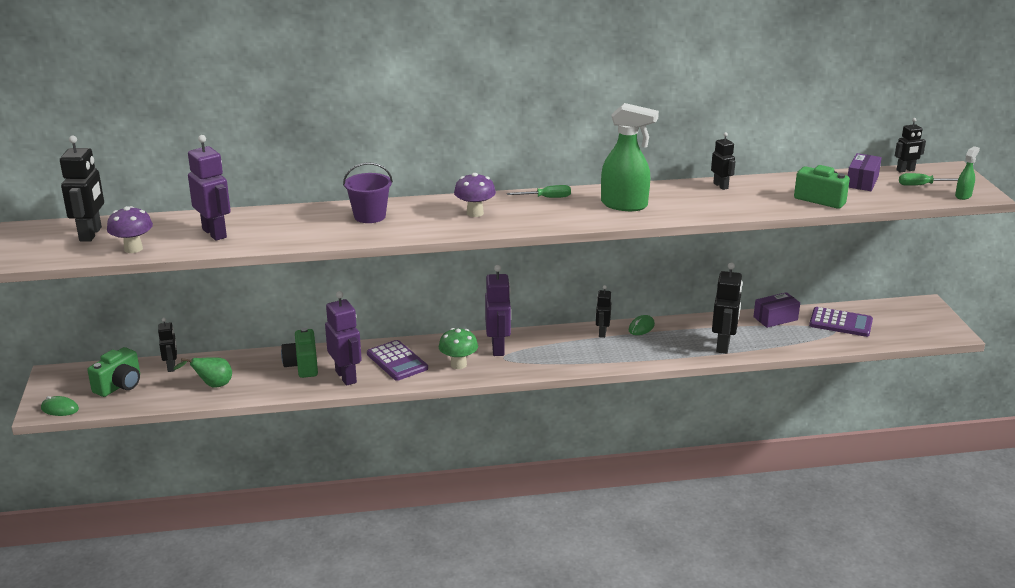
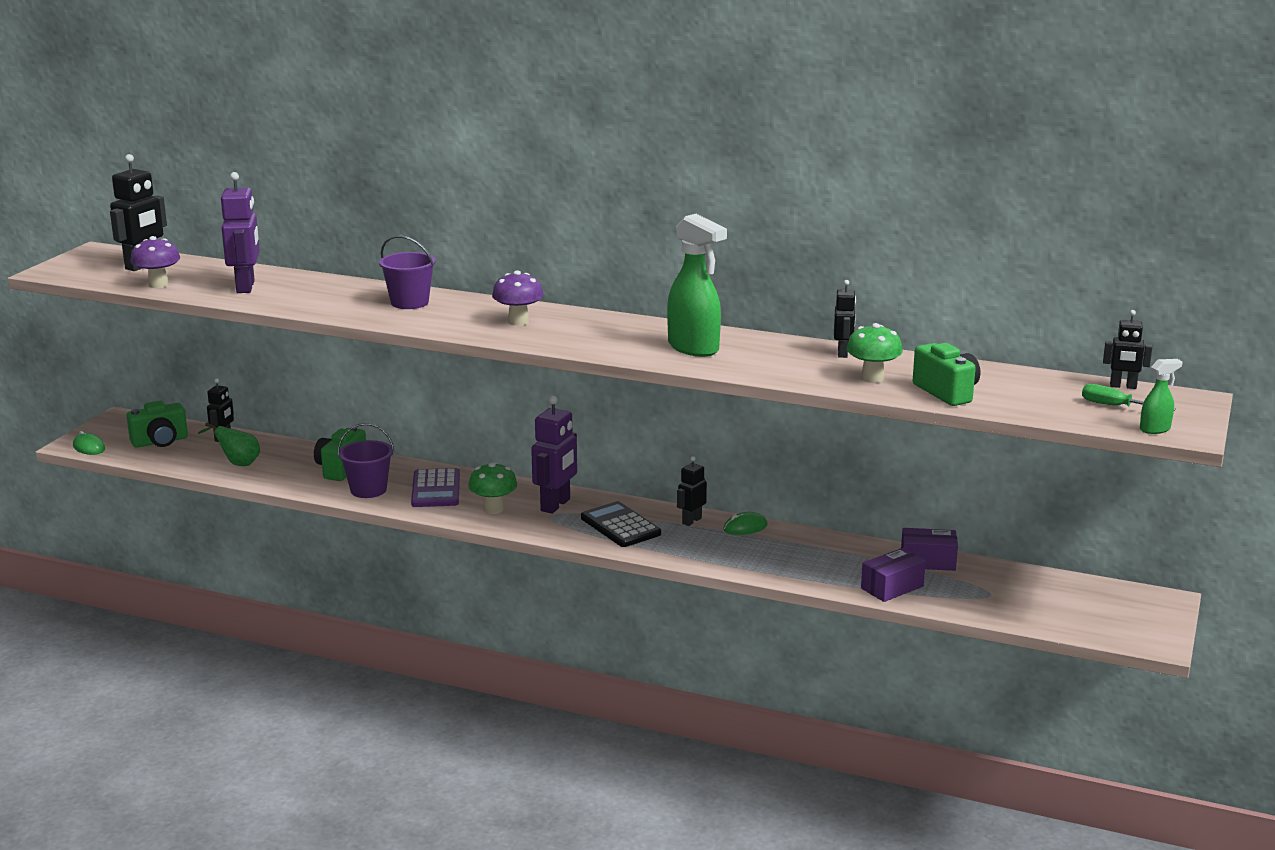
camera: 30 degrees right, 5 degrees down
purple robot [325,291,362,386] -> purple bucket [337,423,394,498]
green screwdriver [507,185,571,198] -> none
black robot [712,262,743,354] -> none
purple calculator [809,307,873,337] -> none
purple box [848,153,882,191] -> purple box moved to [861,548,926,602]
none -> black calculator [581,501,661,547]
none -> green mushroom [846,323,903,383]

